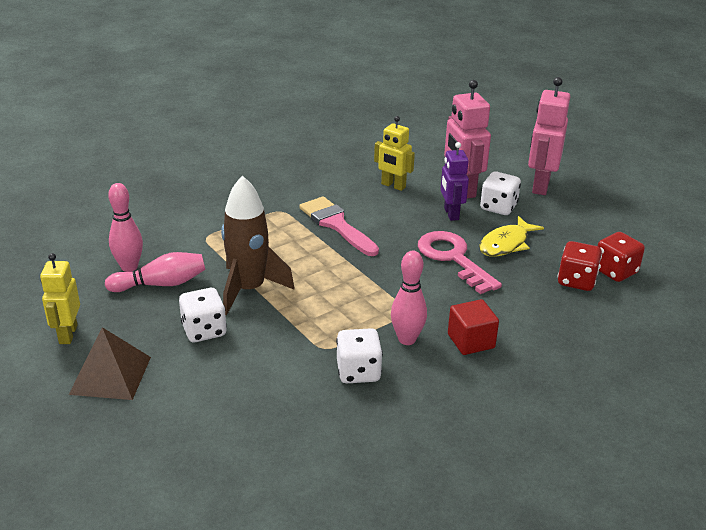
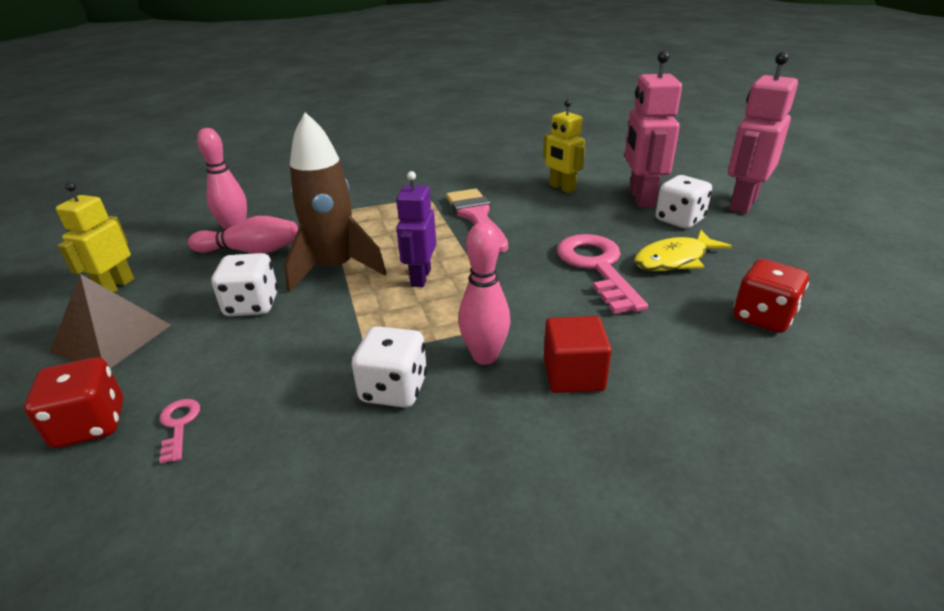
camera: 20 degrees right, 0 degrees up
purple robot [440,142,469,221] -> purple robot moved to [396,171,436,287]
red dice [597,232,645,282] -> red dice moved to [24,358,123,448]
none -> pink key [159,399,200,464]

